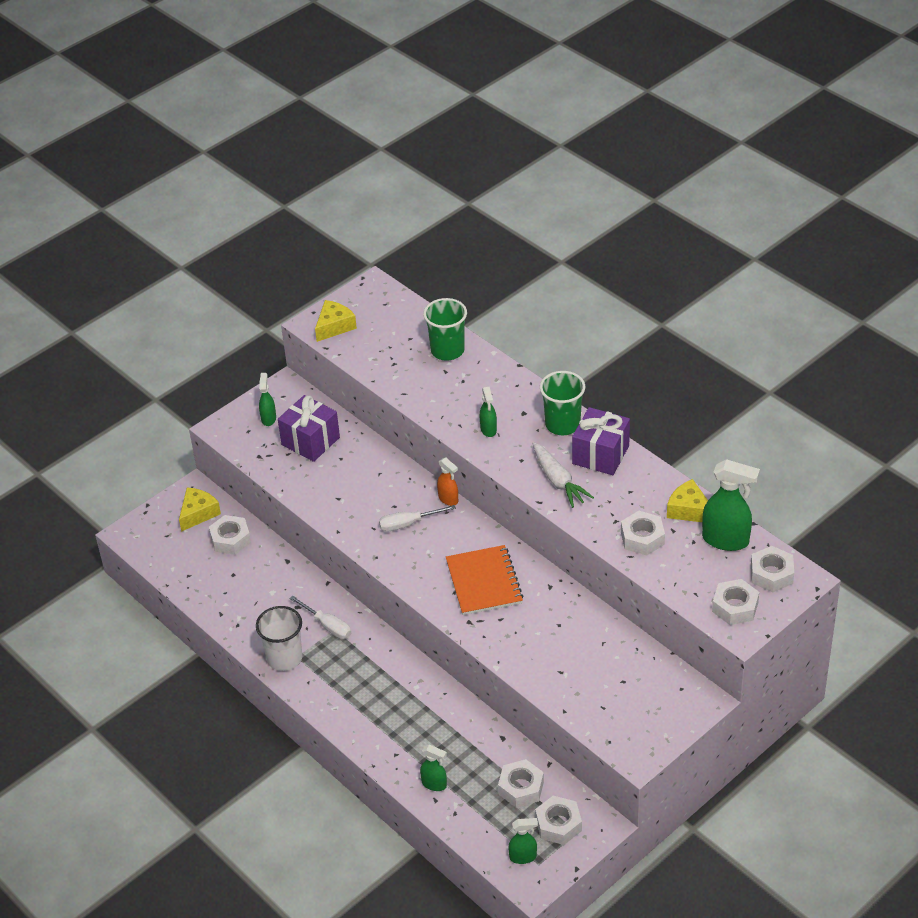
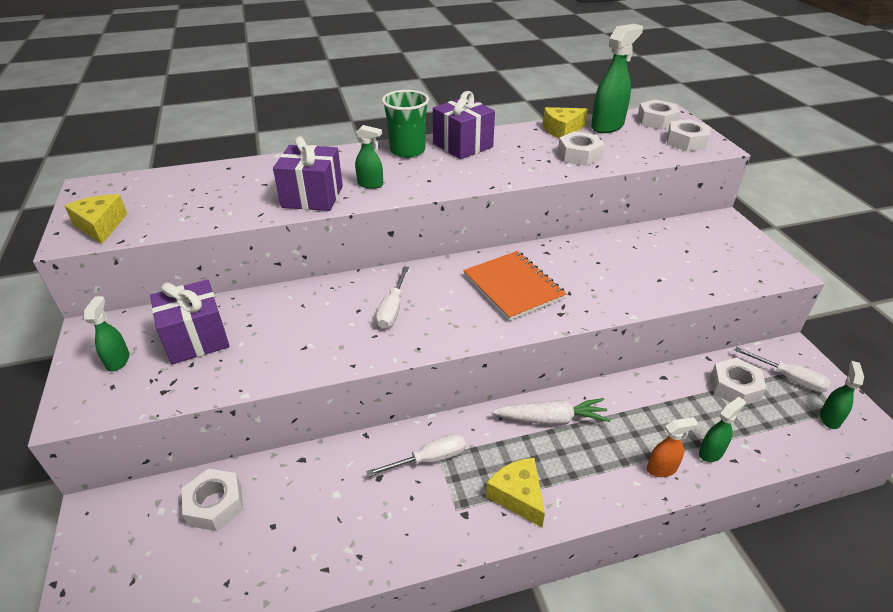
camera: 65 degrees left, 5 degrees down
yellow cheese [179,488,221,532] -> yellow cheese moved to [486,458,545,527]
white cup [256,606,302,671] -> none
green spray bottle [259,373,276,426] -> green spray bottle turned 60 degrees clockwise [84,296,130,372]
green cup [423,298,467,361] -> none
orange spray bottle [437,457,458,506] -> orange spray bottle moved to [647,417,698,477]
orange notebook [446,545,523,615] -> orange notebook turned 45 degrees clockwise [463,251,567,321]
white carrot [532,442,594,508] -> white carrot moved to [492,398,611,425]
white nut [535,796,582,845] -> white screwdriver [735,347,831,392]
none -> purple gift [273,136,343,211]

